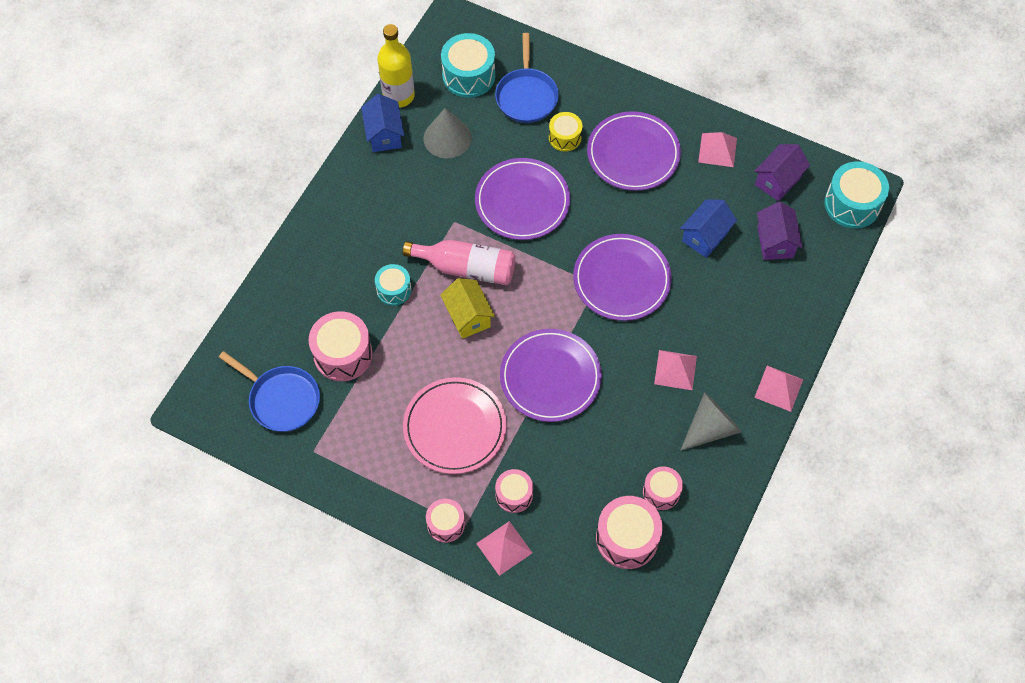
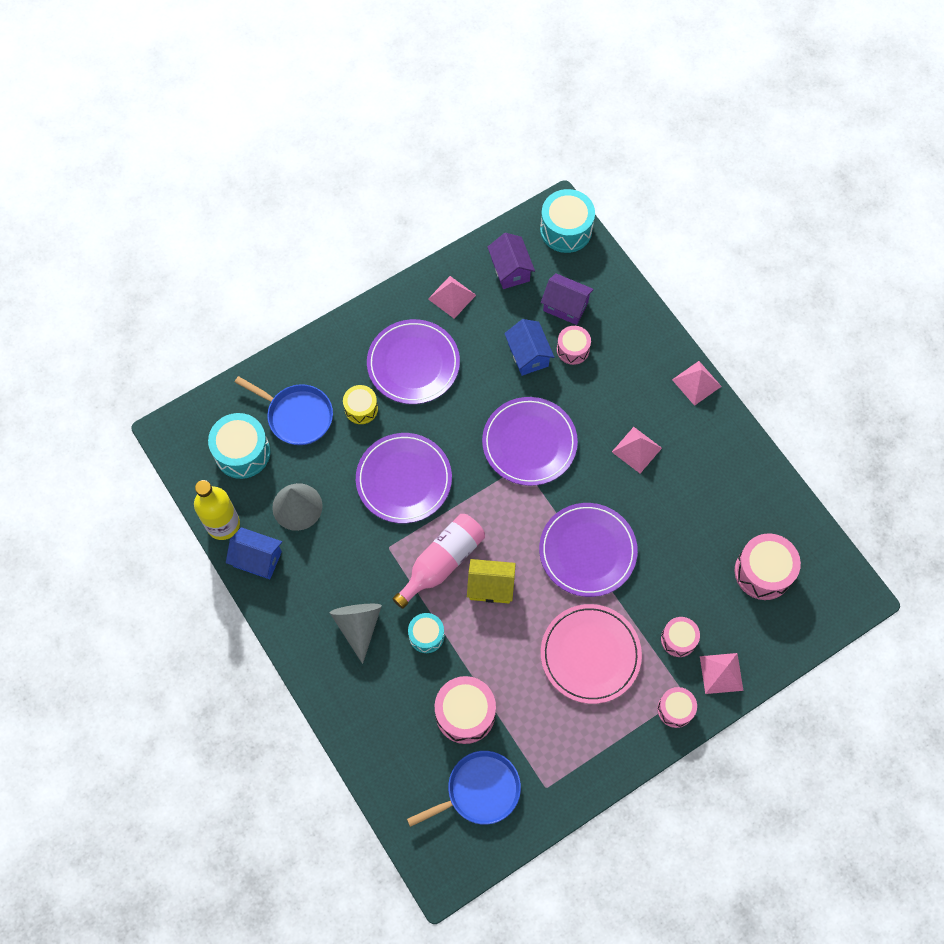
camera: 60 degrees left, 5 degrees up
pink drum [643,466,683,510] -> pink drum moved to [557,326,591,365]
grey cone [680,392,741,451] -> grey cone moved to [330,604,382,664]

